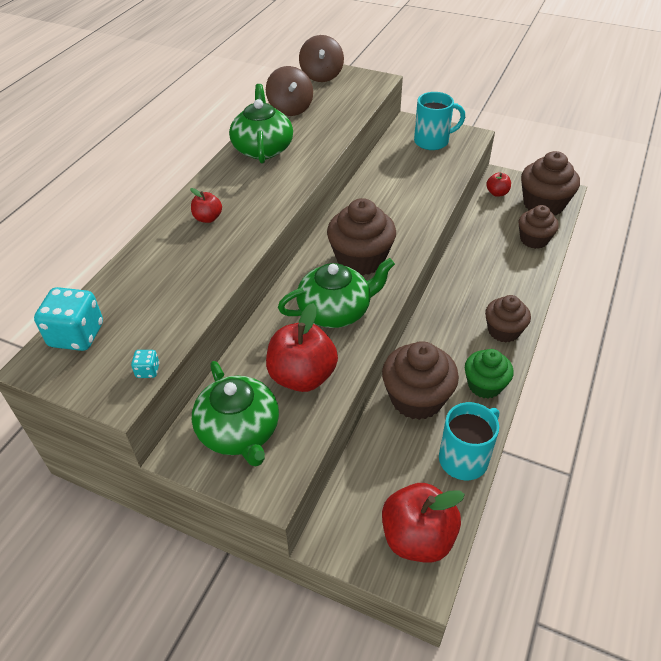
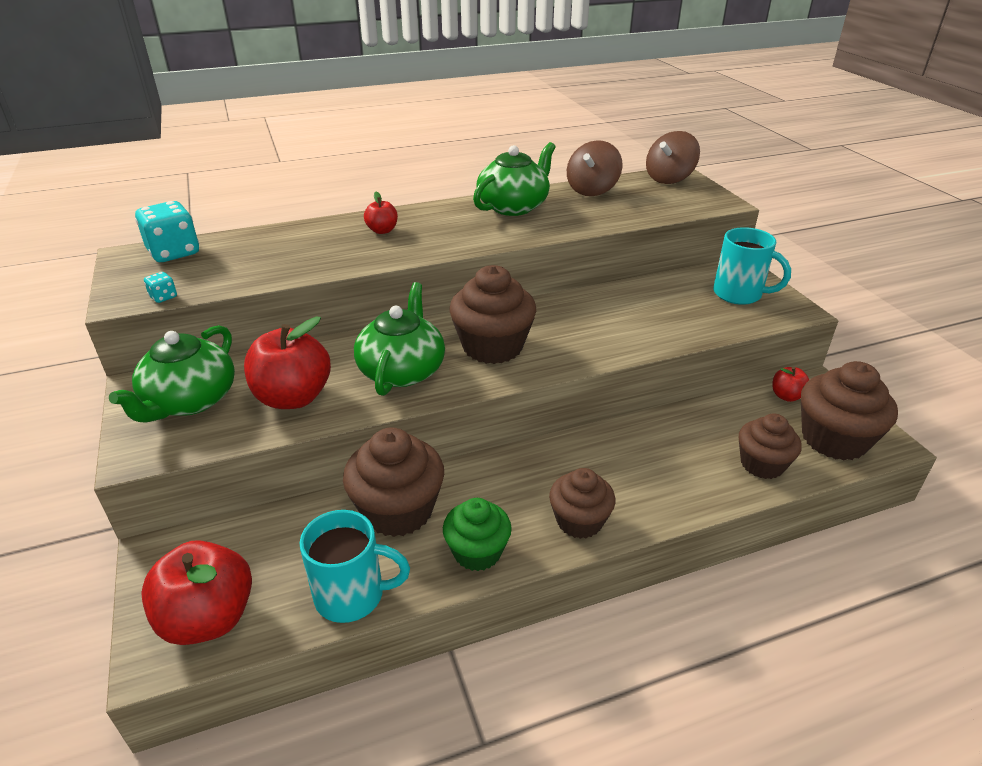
camera: 45 degrees right, 10 degrees down
green teapot [278,258,395,328] -> green teapot turned 105 degrees counterclockwise [354,282,445,396]

